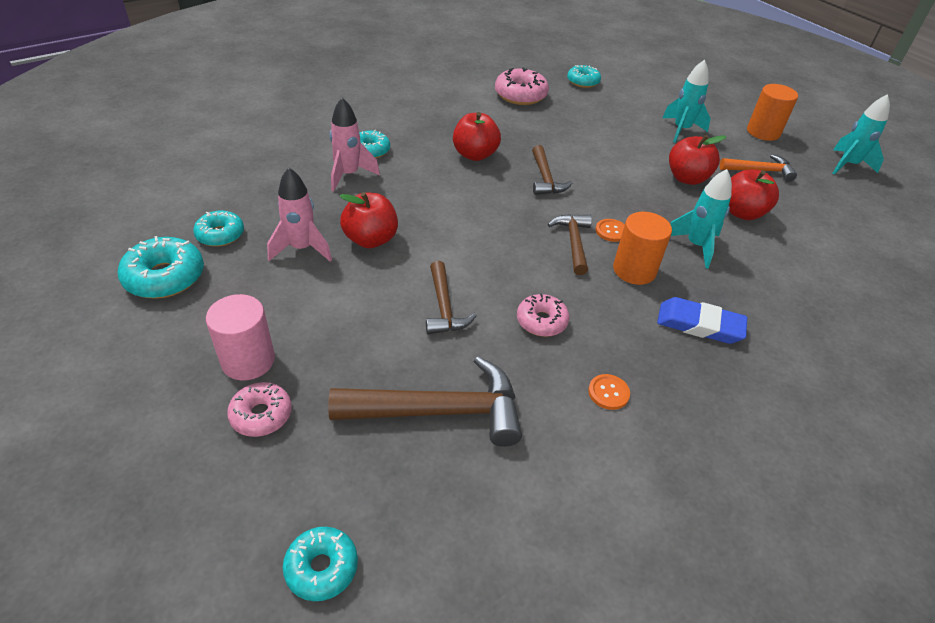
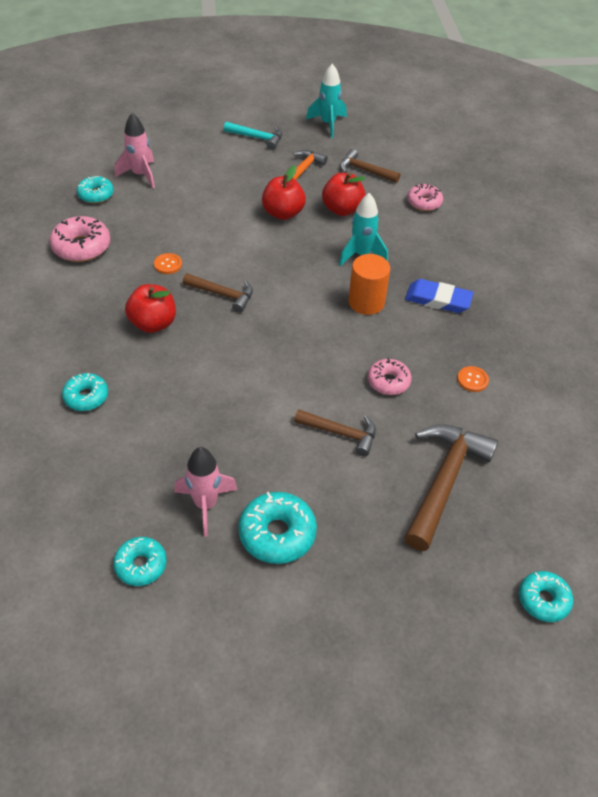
camera: 60 degrees left, 5 degrees up
turquoise donut [117,236,204,298] -> turquoise donut moved to [238,492,317,564]
pink cylinder [206,294,275,381] -> none
pink donut [227,382,292,437] -> pink donut moved to [407,184,443,211]
pink rocket [330,97,380,192] -> pink rocket moved to [115,113,155,188]
red apple [340,192,398,248] -> none
brown hammer [548,214,592,275] -> brown hammer moved to [340,149,400,183]
orange button [596,219,625,242] -> orange button moved to [154,253,182,274]
blue eraser [657,297,747,344] -> blue eraser turned 60 degrees clockwise [405,279,473,313]
turquoise rocket [663,60,711,142] -> none
orange cylinder [747,84,798,141] -> turquoise hammer [224,122,282,150]

